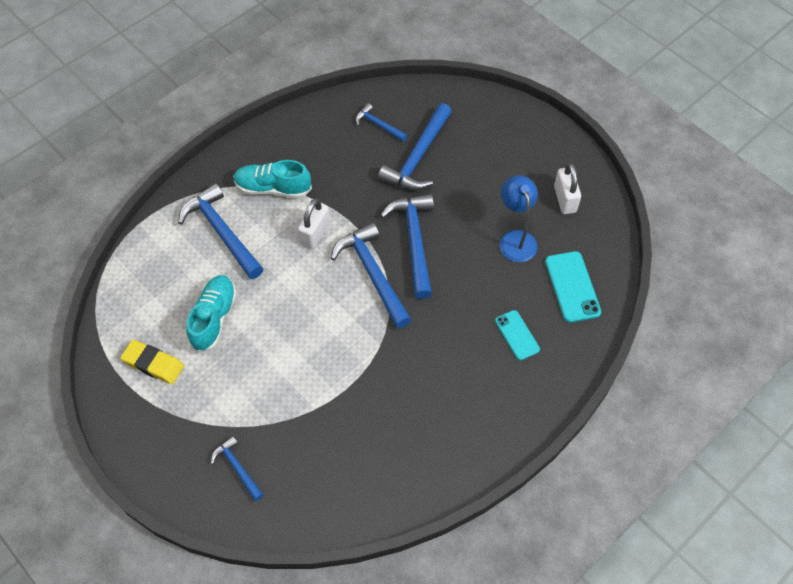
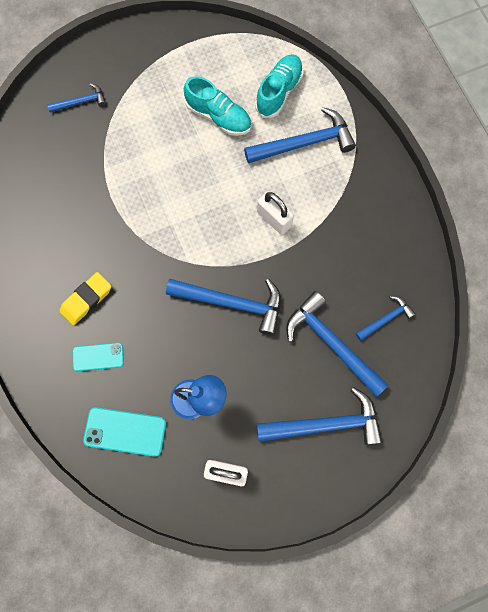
camera: 110 degrees right, 15 degrees up
yellow eraser [120,340,184,384] -> yellow eraser moved to [60,272,111,326]
turquoise shoe [233,160,312,198] -> turquoise shoe moved to [255,54,303,118]
blue hammer [331,222,412,329] -> blue hammer moved to [257,387,383,445]

